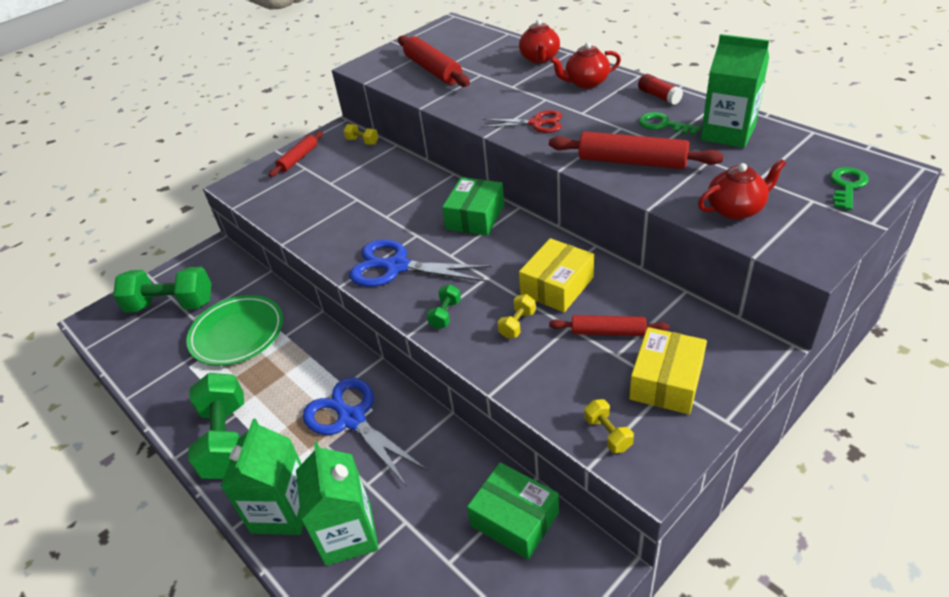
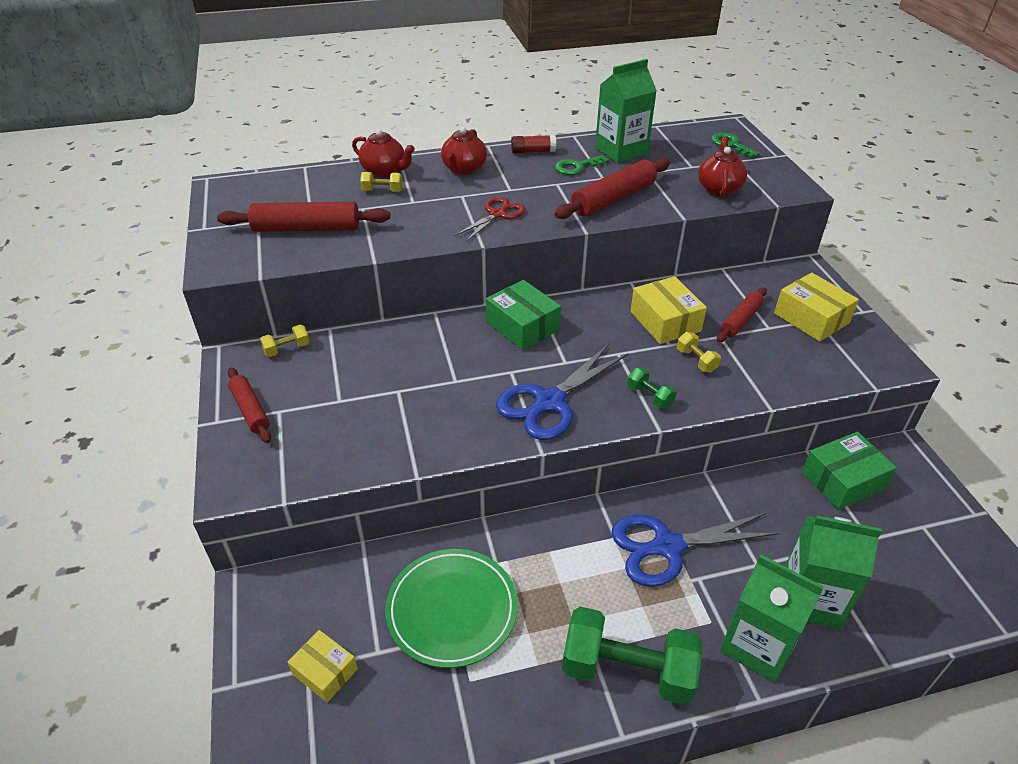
camera: 65 degrees left, 0 degrees up
green dumbbell [113,267,212,312] -> yellow box [288,630,358,702]
yellow dumbbell [584,399,634,453] -> yellow dumbbell moved to [360,172,403,192]

